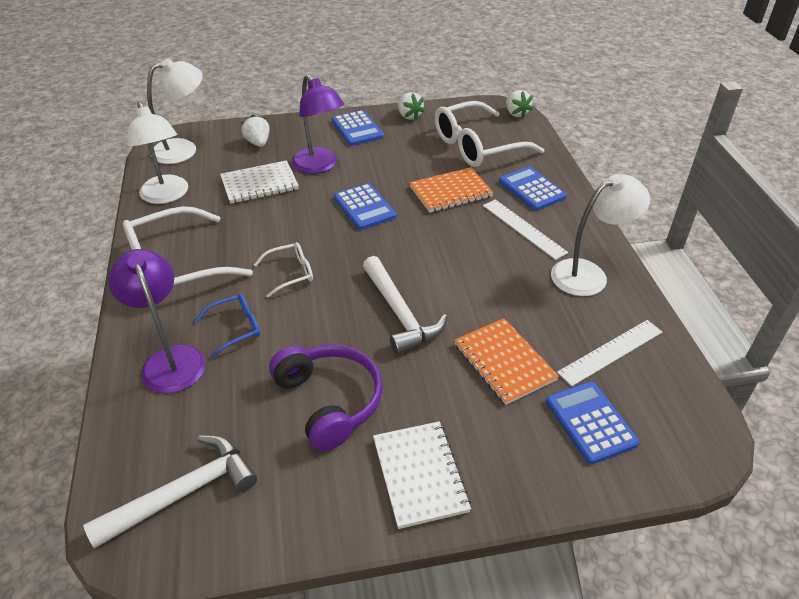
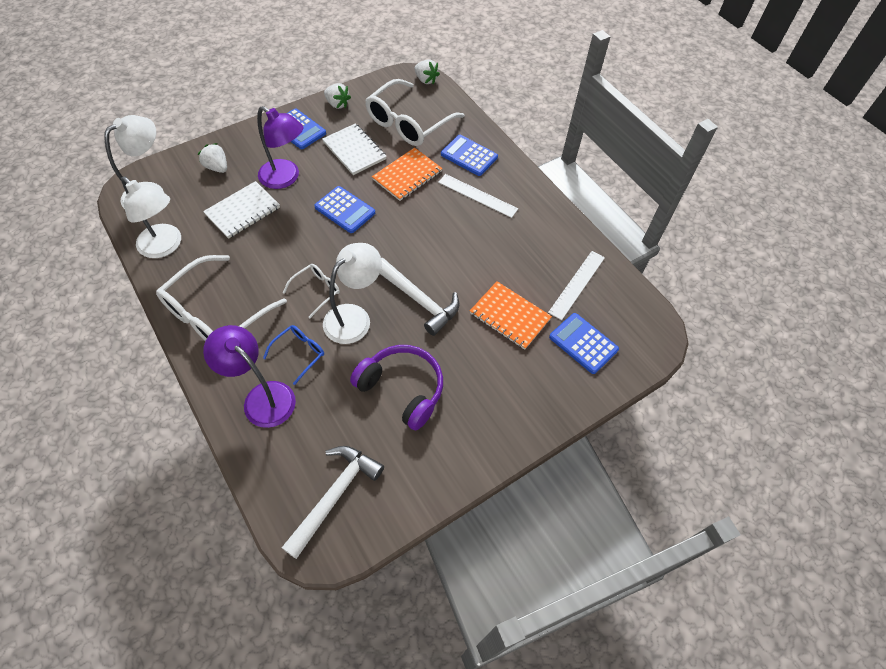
camera: 25 degrees left, 15 degrees up
white notebook [373,421,471,529] -> white notebook moved to [322,123,387,175]
white lamp [551,174,650,296] -> white lamp moved to [323,243,382,344]

